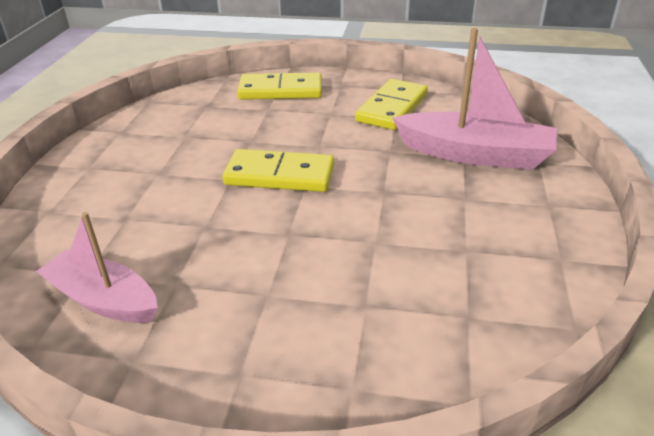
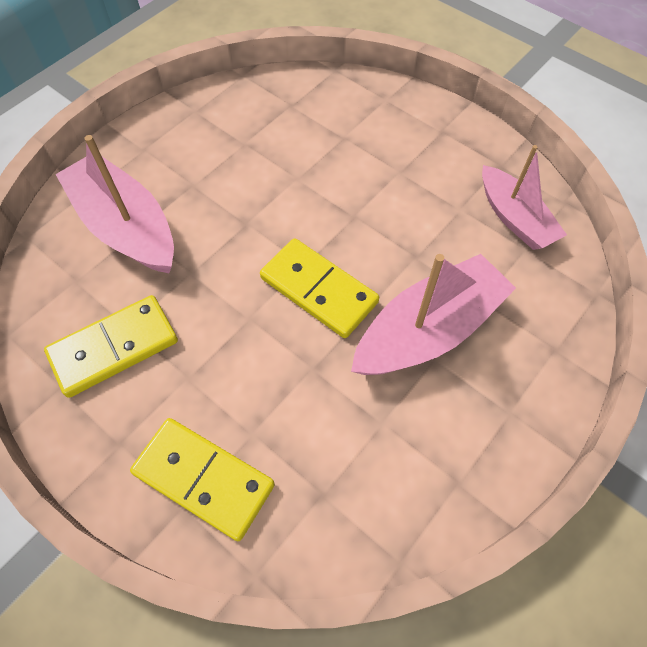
camera: 150 degrees left, 25 degrees up
none -> pink boat [351,254,516,375]

